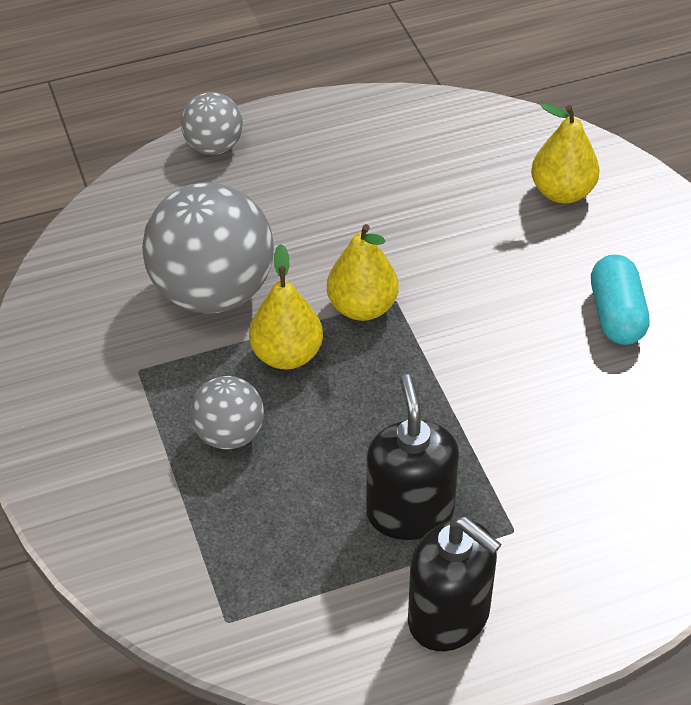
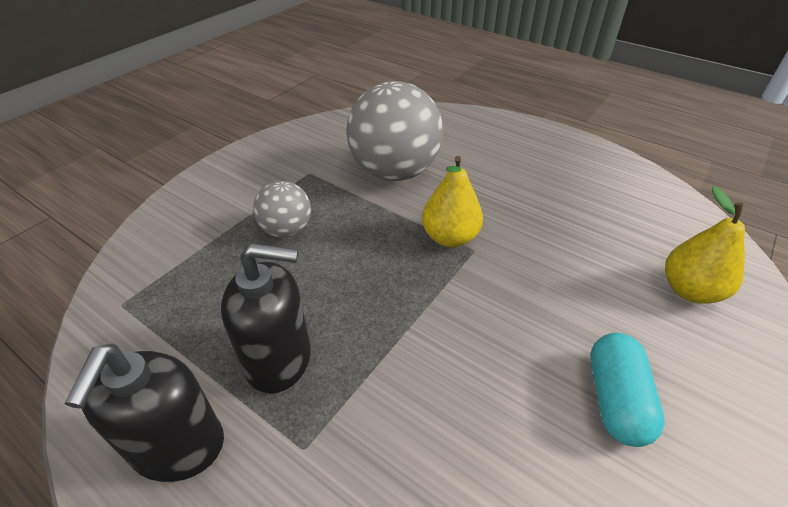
camera: 55 degrees right, 5 degrees down
grey ball [181,92,243,155] -> none
yellow pear [249,244,323,369] -> none
black soap dispenser [366,374,459,540] -> black soap dispenser turned 45 degrees clockwise [221,243,311,394]
turquoise capsule [591,255,650,345] -> turquoise capsule turned 45 degrees counterclockwise [590,333,665,447]

